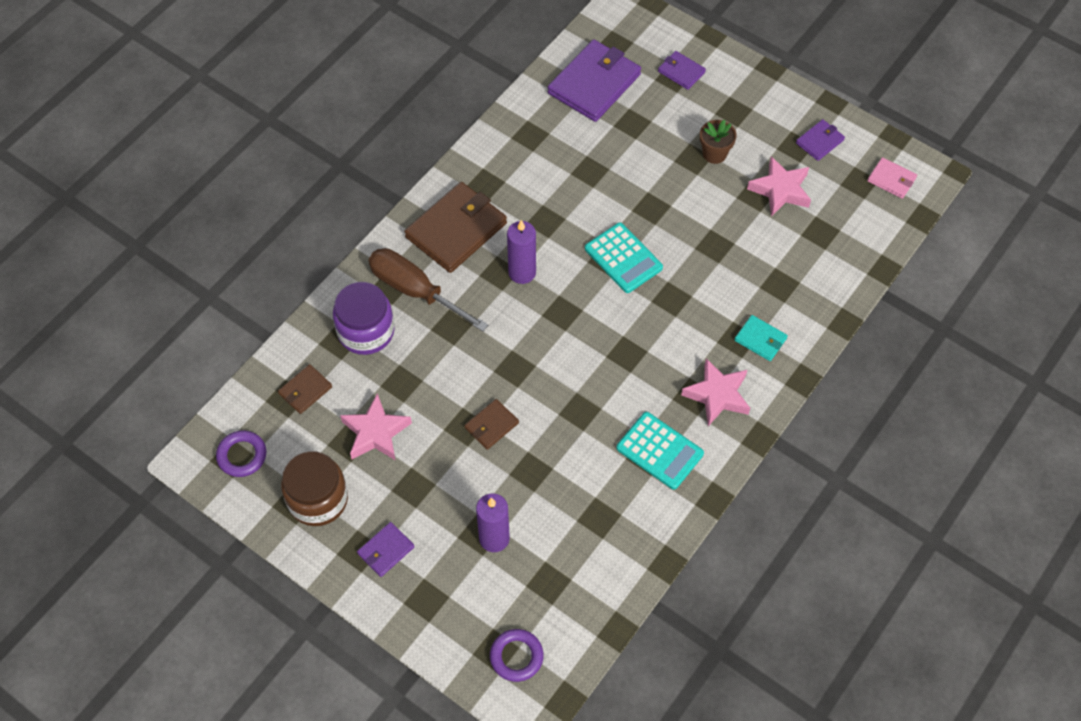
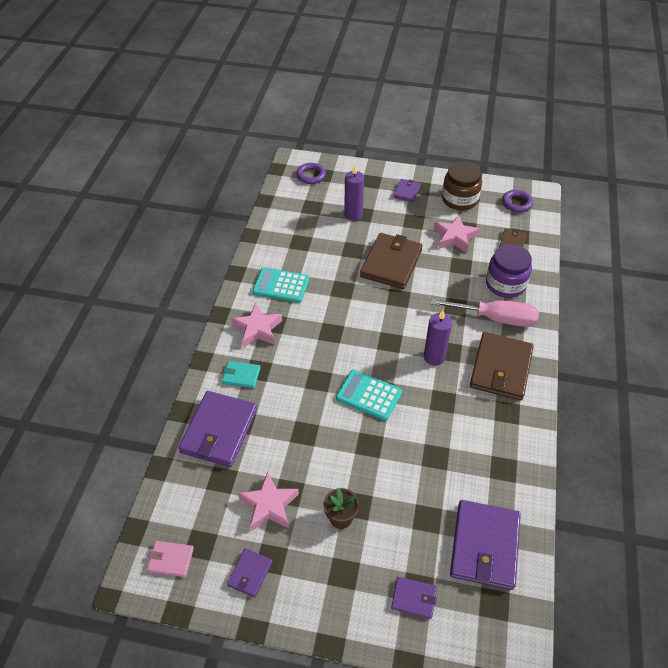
camera: 155 degrees right, 10 degrees down
brown screwdriver [369,248,488,332] -> pink screwdriver [431,299,539,327]
brown wallet [464,399,519,450] -> brown wallet [360,233,423,289], size x2.03
none -> purple wallet [178,391,257,467]

